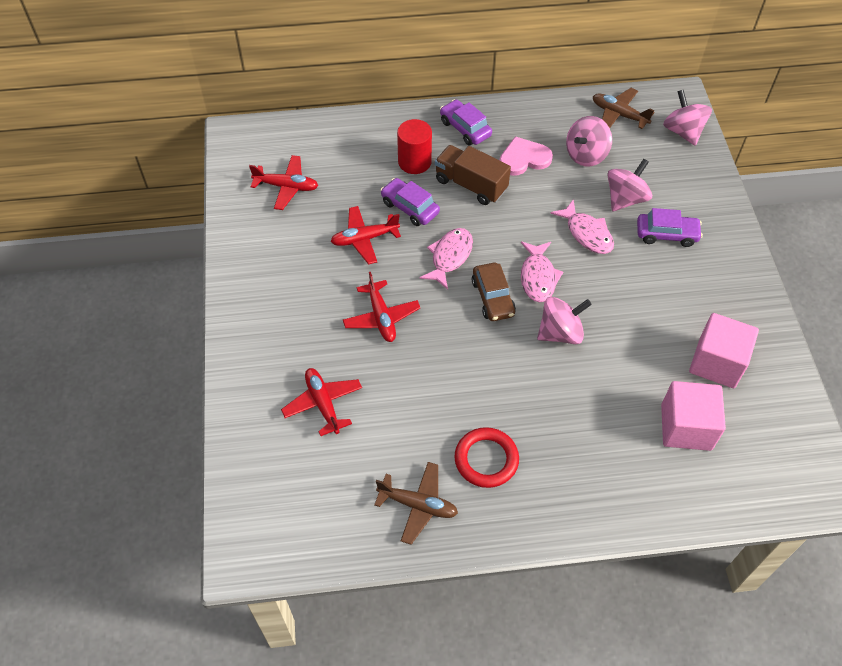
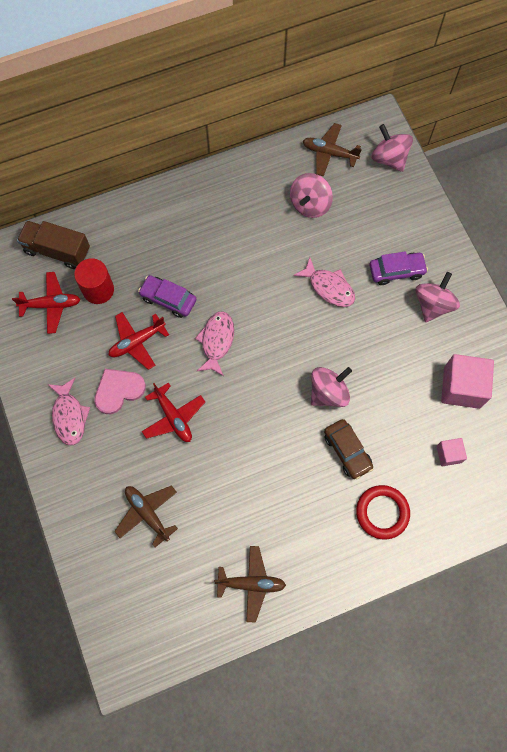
camera: 15 degrees left, 15 degrees up
red plane [281,368,362,436] -> brown plane [114,485,178,547]
red cylinder [397,119,432,174] -> red cylinder moved to [74,258,114,304]
brown truck [435,145,511,205] -> brown truck moved to [17,221,90,269]
purple car [440,99,492,145] -> none
red ring [454,427,519,488] -> red ring moved to [356,485,410,540]
brown car [472,263,516,321] -> brown car moved to [324,419,373,480]
pink heart [499,136,553,176] -> pink heart moved to [94,369,146,414]
pink fish [521,241,563,302] -> pink fish moved to [48,378,90,445]
pink spinning top [607,159,652,211] -> pink spinning top moved to [416,272,460,322]
pink cube [661,381,726,451] -> pink cube [436,438,467,466], size x0.53

